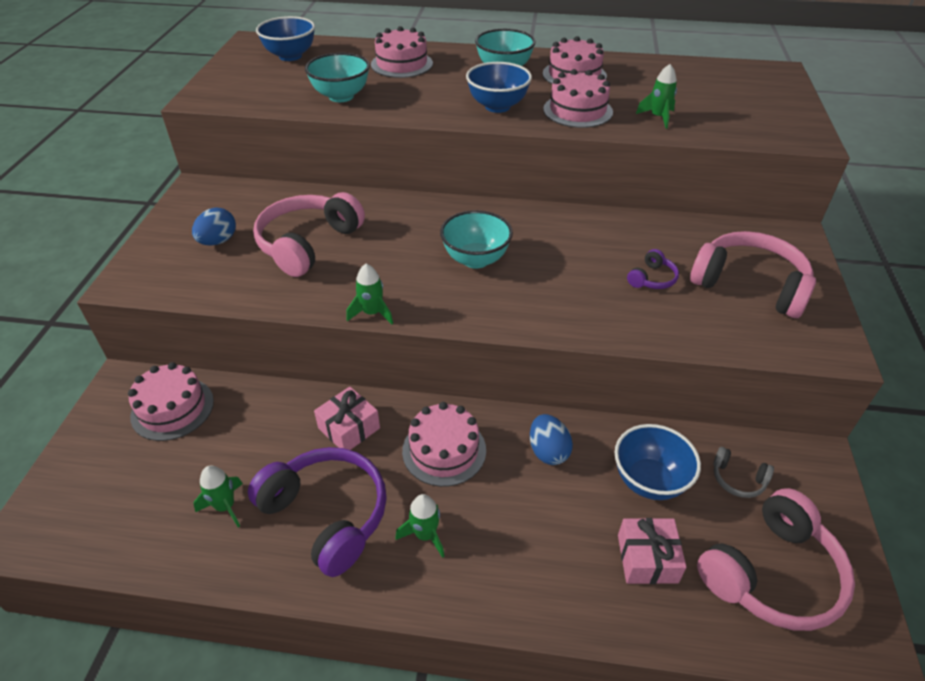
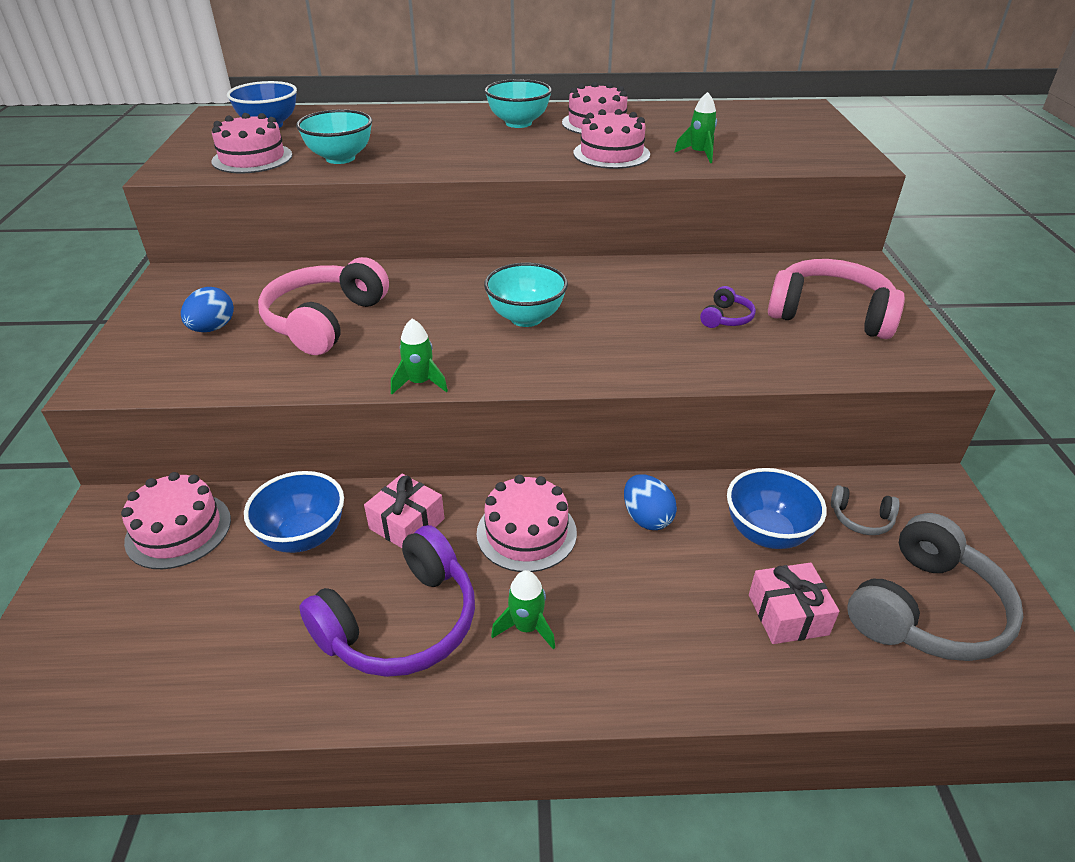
camera: 10 degrees left, 5 degrees down
green rocket [193,465,243,527] -> none
purple headphones [248,447,387,577] -> purple headphones turned 105 degrees clockwise [299,525,475,677]
pink cake [371,26,433,78] -> pink cake moved to [211,113,292,174]
blue bowl [466,62,532,113] -> blue bowl moved to [244,471,344,553]
pink headphones [697,488,855,631] -> grey headphones [847,513,1024,661]

